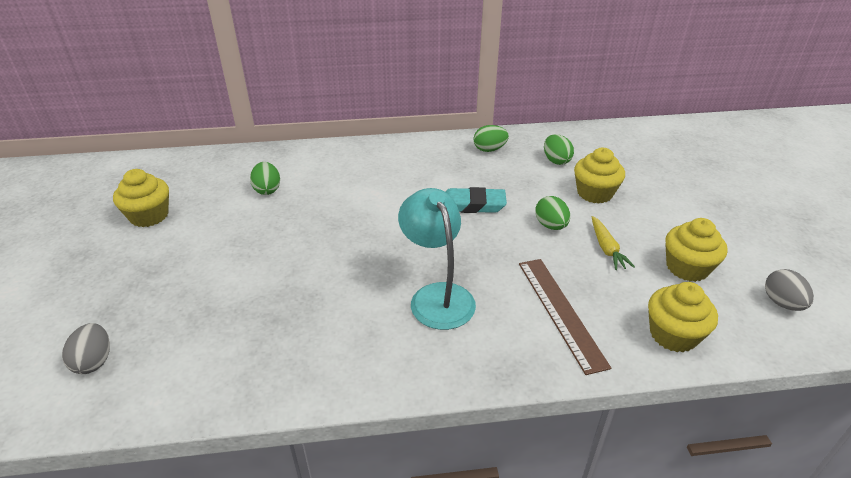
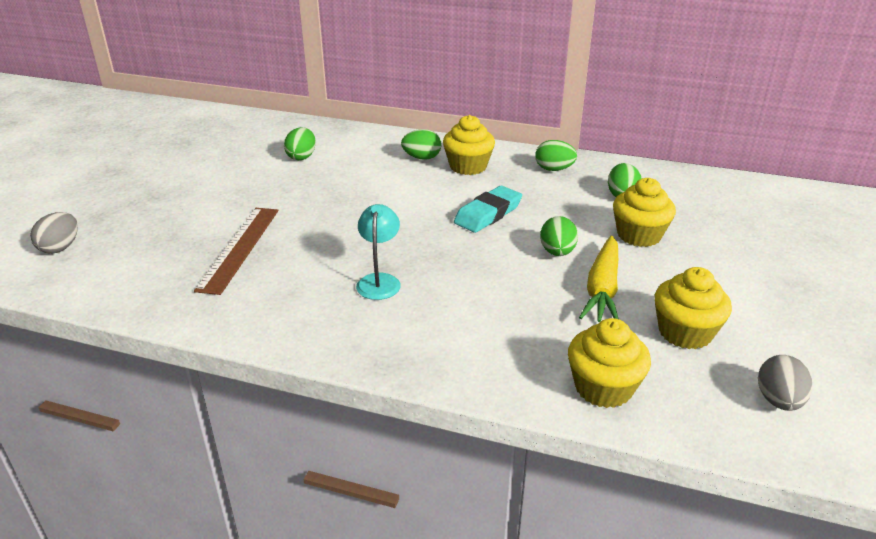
camera: 25 degrees right, 5 degrees down
yellow cupcake [113,169,169,227] -> yellow cupcake moved to [443,115,495,175]
turquoise lamp [398,188,476,330] -> turquoise lamp [356,204,401,300], size x0.62
turquoise eraser [445,187,507,213] -> turquoise eraser turned 75 degrees counterclockwise [454,186,522,233]
brown ruler [519,259,611,375] -> brown ruler moved to [194,208,278,295]
yellow carrot [592,216,635,270] -> yellow carrot [579,236,619,322], size x1.51
none -> green egg [401,129,441,160]

